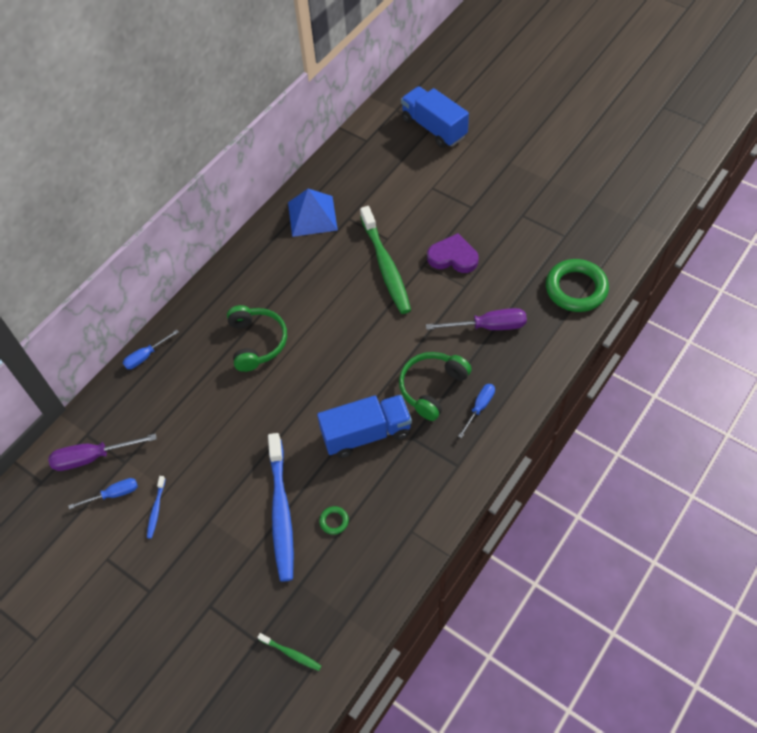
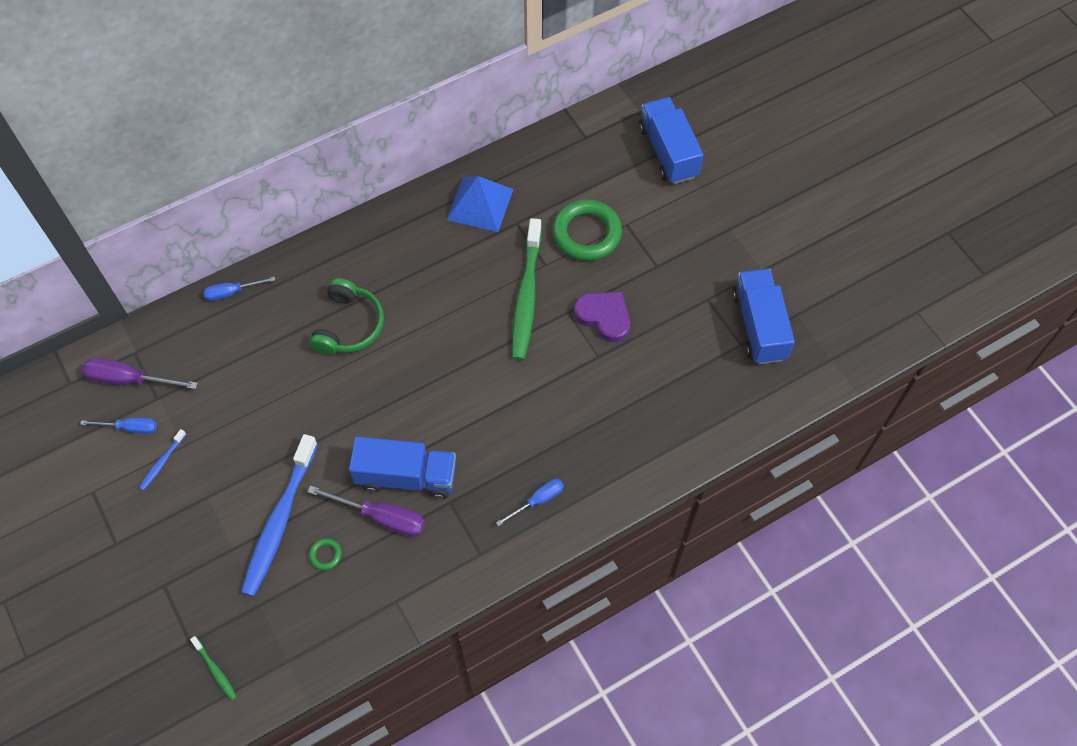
camera: 20 degrees right, 5 degrees up
green headphones [399,352,472,421] -> none
purple screwdriver [426,308,527,330] -> purple screwdriver moved to [308,486,425,537]
green ring [546,259,609,312] -> green ring moved to [552,199,622,261]
none -> blue truck [732,269,795,364]

